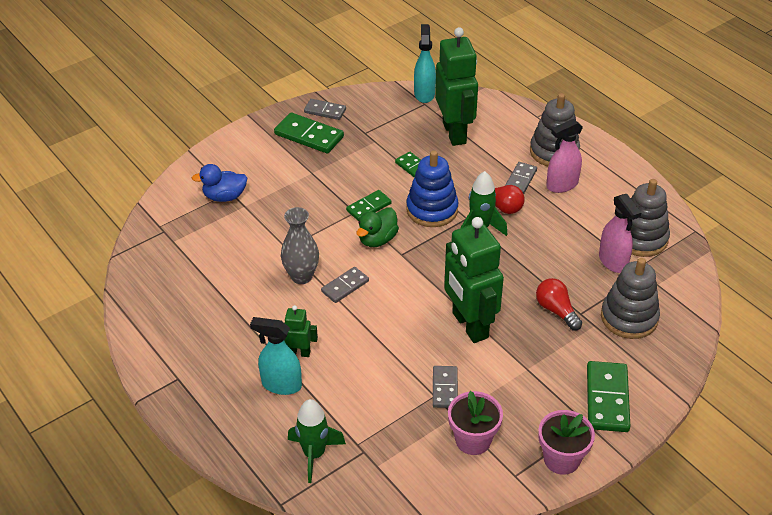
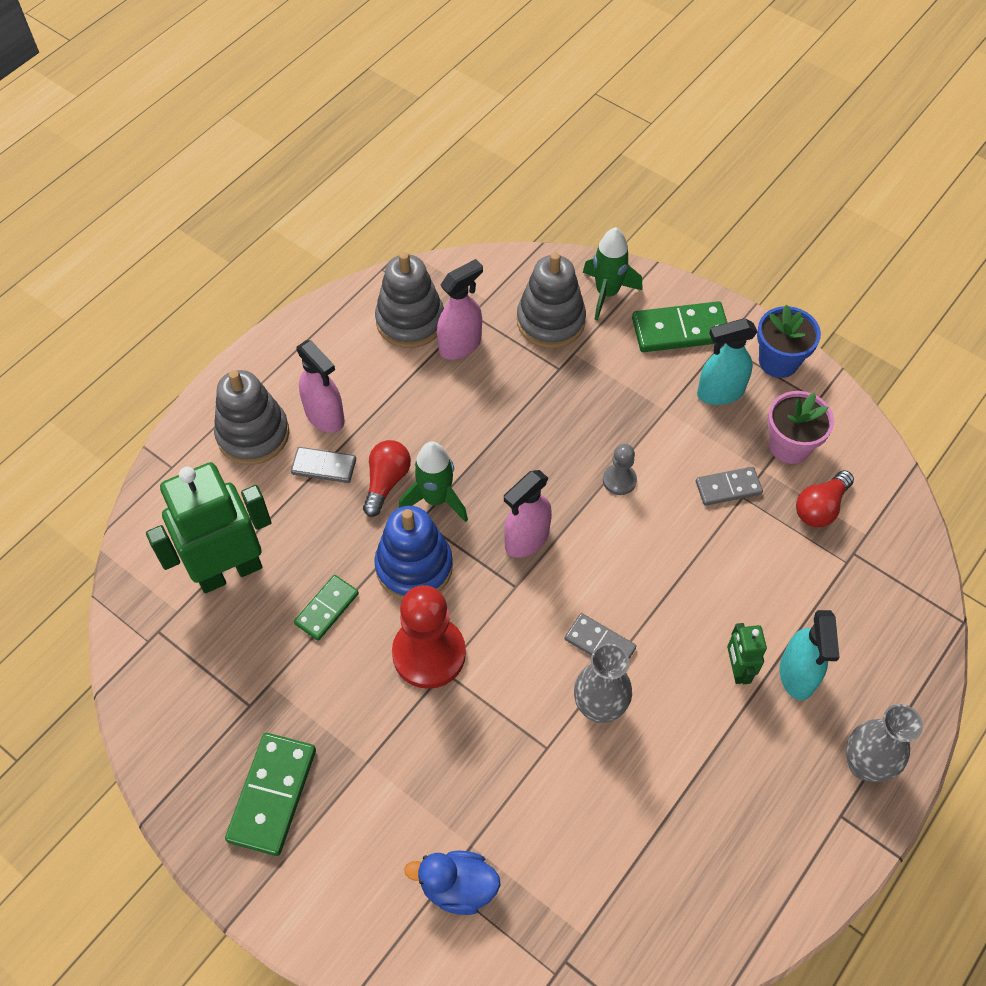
camera: 105 degrees left, 15 degrees up
blue duck [192,164,247,202] -> blue duck turned 120 degrees clockwise [404,850,501,915]
green rocket [288,399,346,483] -> green rocket moved to [583,227,643,321]
grey domino [304,99,346,120] -> none
green domino [346,190,392,221] -> red pawn [392,585,466,689]
green duck [357,207,399,247] -> none
turquoise spray bottle [414,24,436,103] -> turquoise spray bottle moved to [697,318,757,405]
green robot [444,217,504,343] -> grey pawn [603,444,637,495]
red light bulb [536,278,582,330] -> red light bulb moved to [796,470,854,527]
pink flower pot [538,410,595,475] -> blue flower pot [757,305,821,378]
none -> pink spray bottle [504,470,552,558]
none -> grey vase [846,704,923,782]

